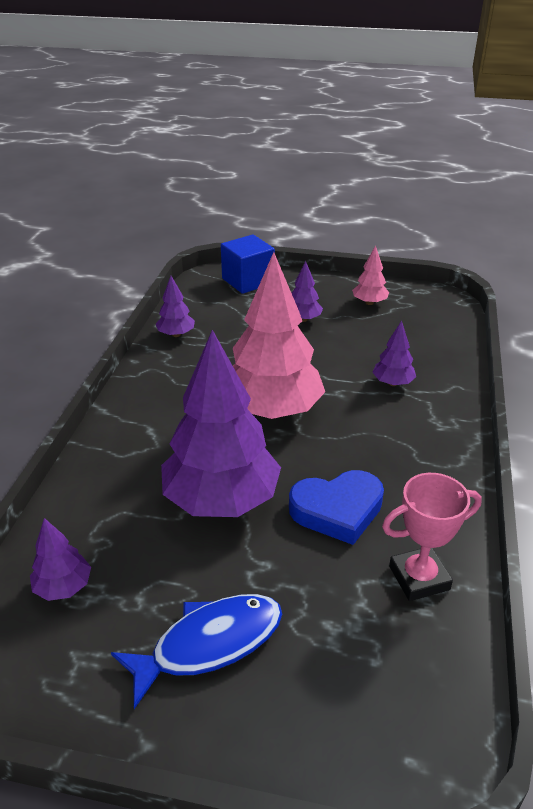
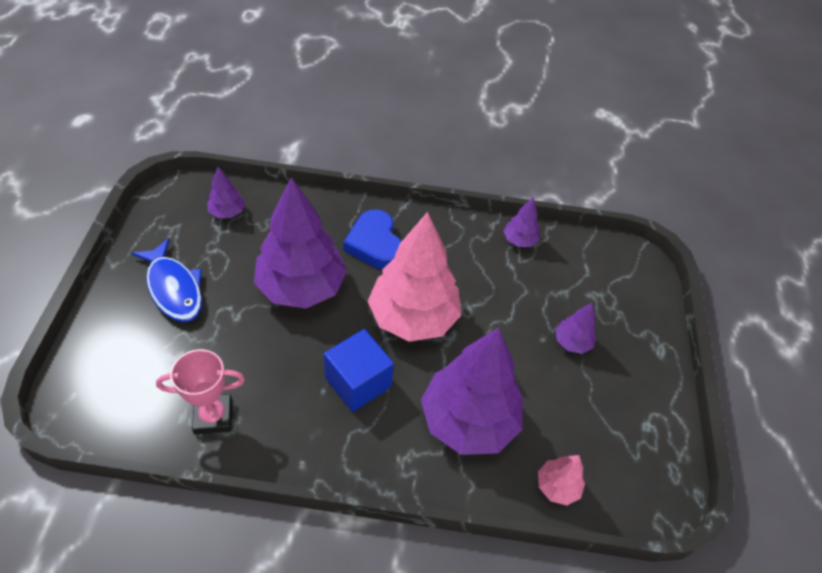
camera: 80 degrees right, 15 degrees up
blue cube [221,234,275,294] -> blue cube moved to [324,329,394,412]
blue heart [289,470,384,545] -> blue heart moved to [343,209,402,270]
pink tree [352,245,389,305] -> pink tree moved to [538,455,585,506]
purple tree [372,320,416,386] -> purple tree [421,328,523,455], size x2.25
pink trophy [382,473,482,601] -> pink trophy turned 75 degrees counterclockwise [156,349,245,434]

